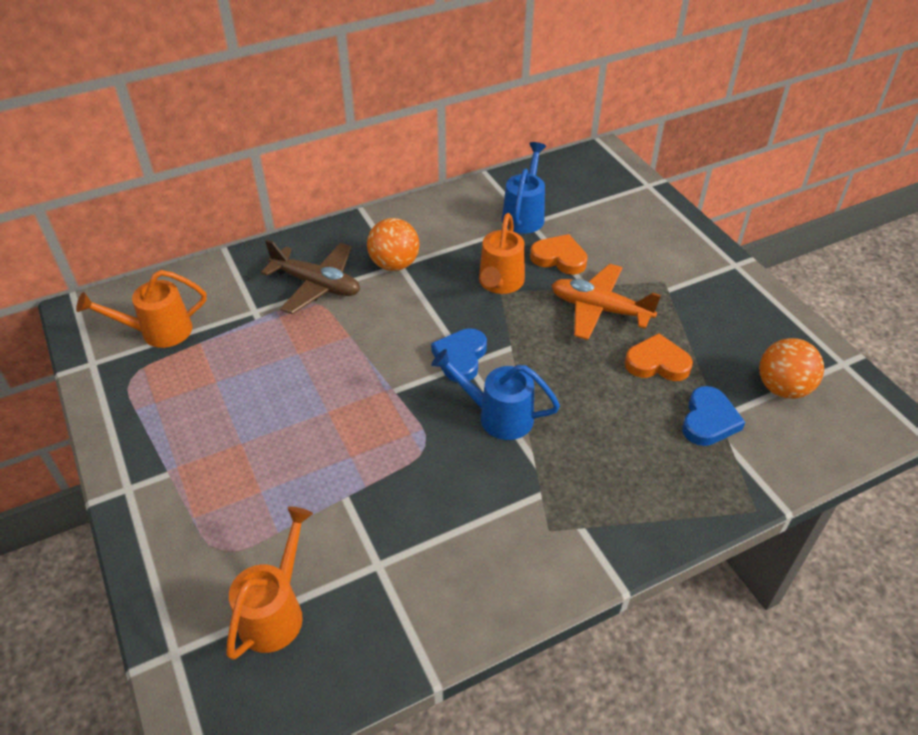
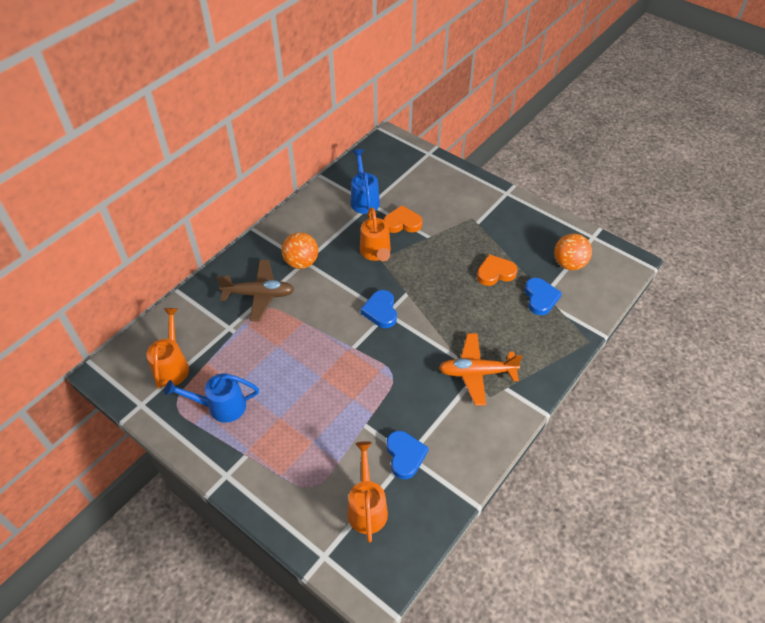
camera: 25 degrees left, 5 degrees up
orange watering can [76,270,207,348] -> orange watering can turned 135 degrees clockwise [146,308,189,389]
blue watering can [431,349,560,440] -> blue watering can moved to [164,373,259,423]
orange plane [552,264,661,340] -> orange plane moved to [439,333,523,406]
none -> blue heart [386,431,429,479]

